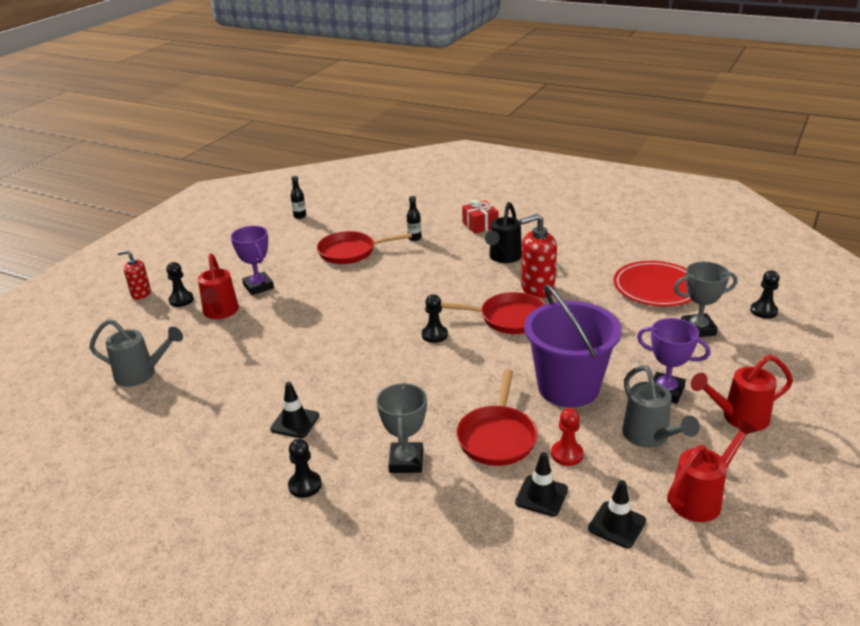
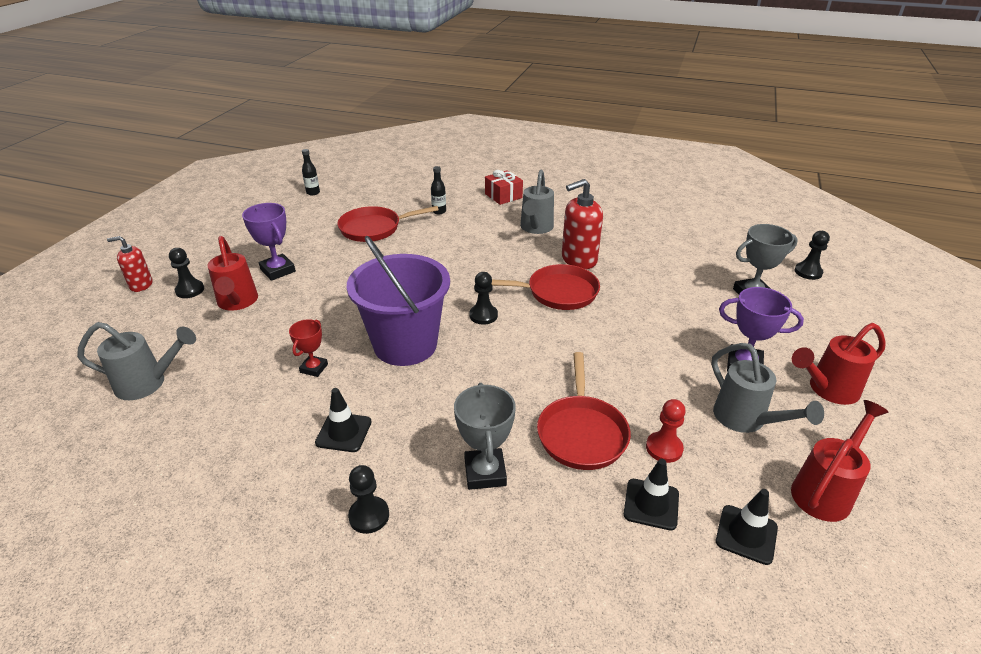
camera: 10 degrees left, 5 degrees up
black watering can [485,202,522,263] -> grey watering can [520,169,554,234]
purple bucket [524,284,622,407] -> purple bucket moved to [347,236,450,366]
red plate [613,261,693,306] -> none
none -> red trophy [289,319,328,377]

